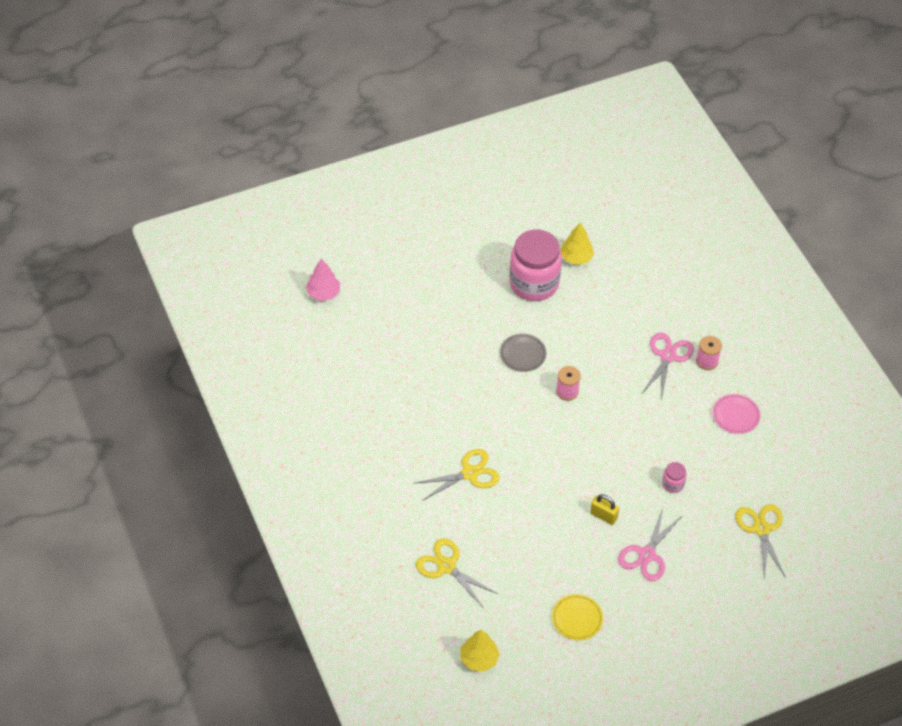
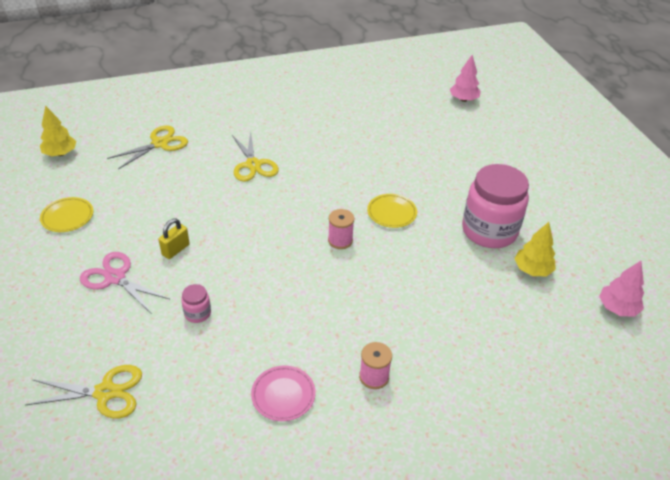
camera: 95 degrees right, 10 degrees down
grey plate [500,334,546,372] -> yellow plate [367,194,417,228]
pink scissors [643,333,694,396] -> none
none -> pink tree [599,261,644,317]

